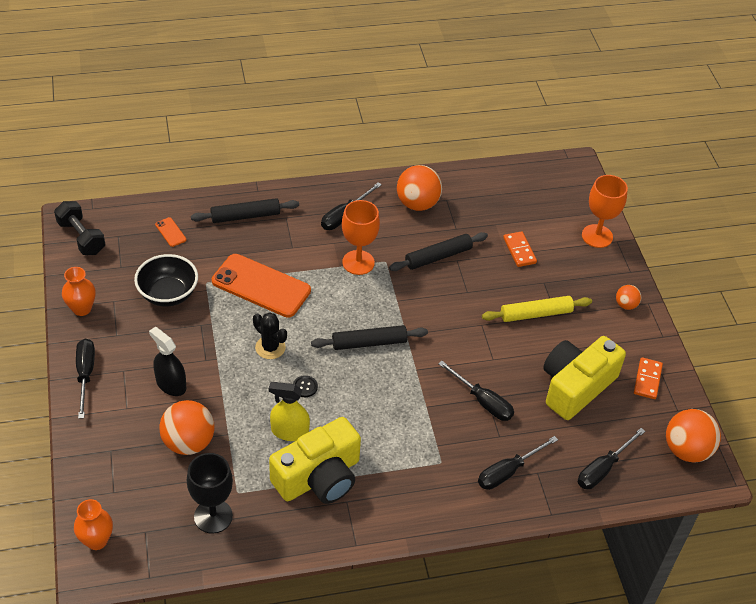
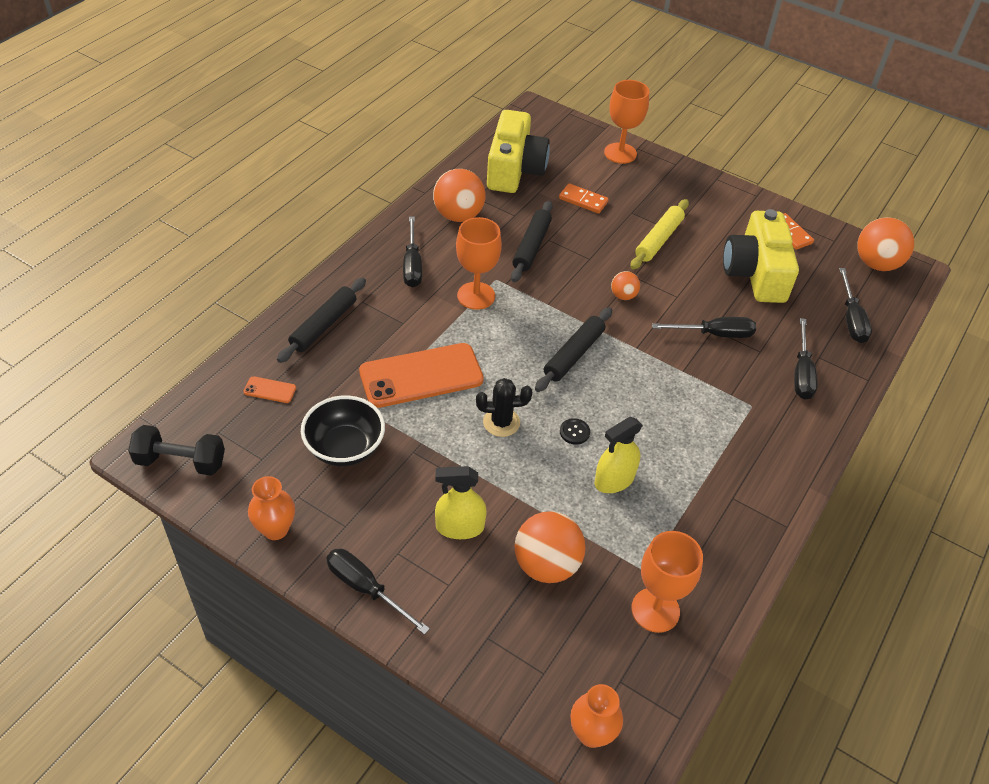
camera: 45 degrees left, 0 degrees up
black spray bottle [149,327,186,396] -> yellow spray bottle [435,466,487,539]
black goblet [187,453,233,534] -> orange goblet [631,531,703,633]
yellow camera [269,417,361,504] -> yellow camera moved to [487,110,550,193]
orange ball [616,285,641,310] -> orange ball moved to [611,271,640,300]

